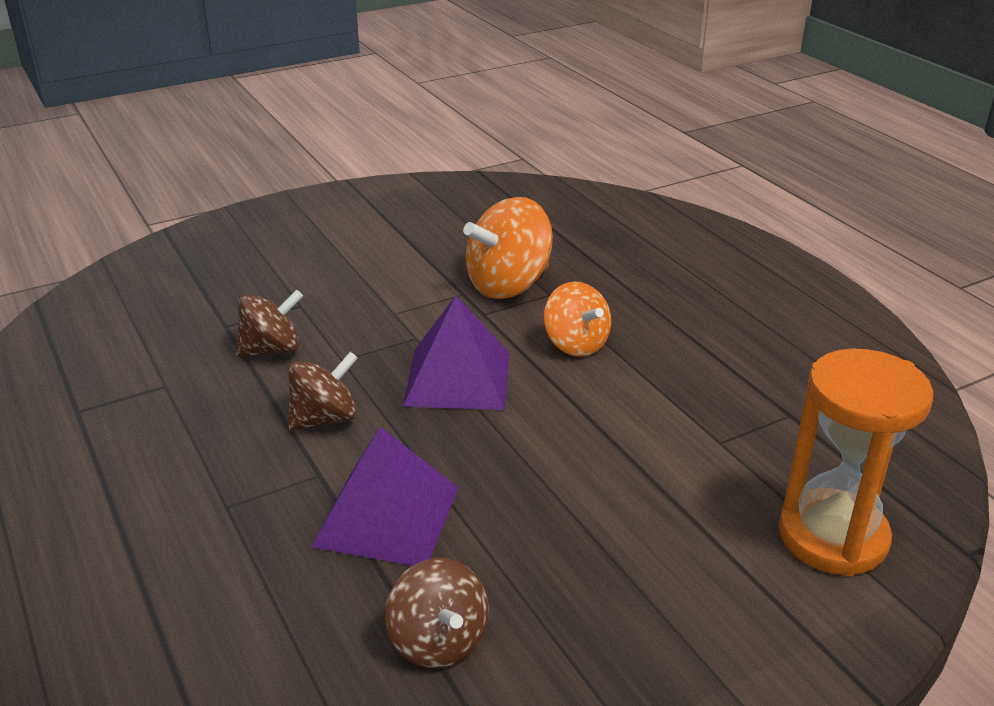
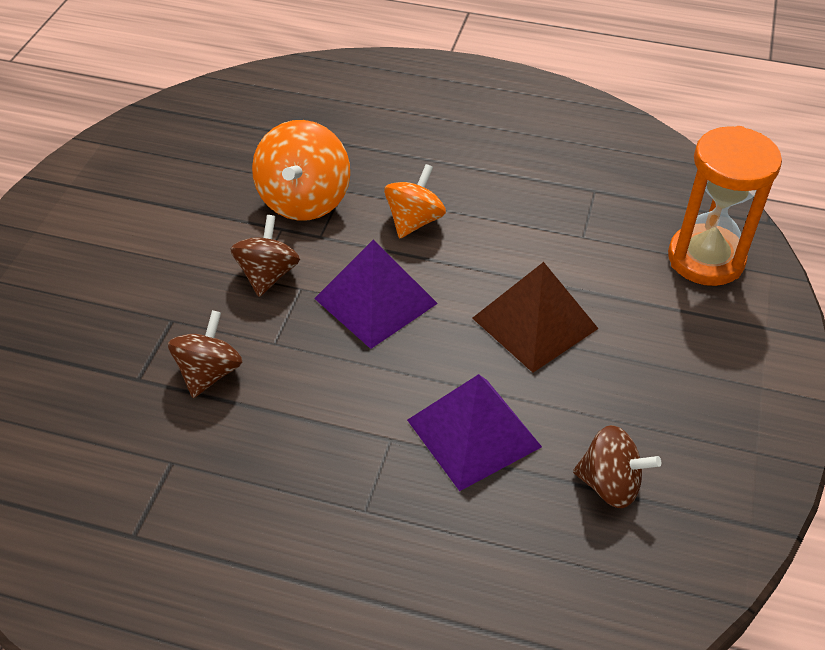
camera: 45 degrees left, 15 degrees up
brown spinning top [288,352,358,431] -> brown spinning top moved to [230,215,300,297]
orange spinning top [544,282,611,357] -> orange spinning top turned 75 degrees counterclockwise [384,164,446,238]
none -> brown pyramid [472,262,599,373]

